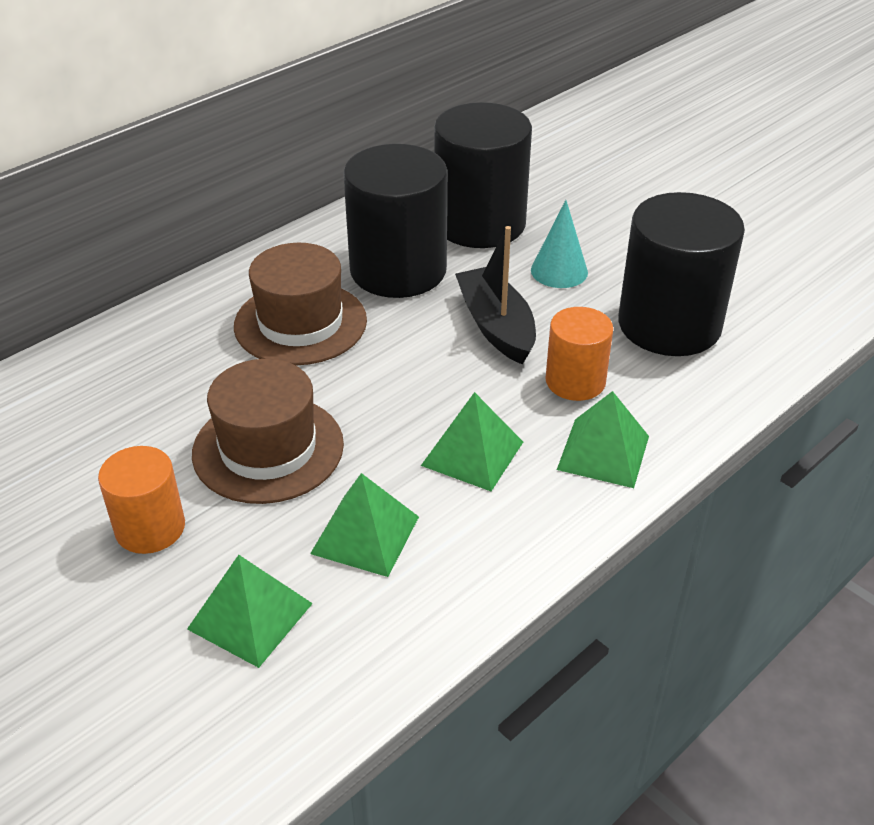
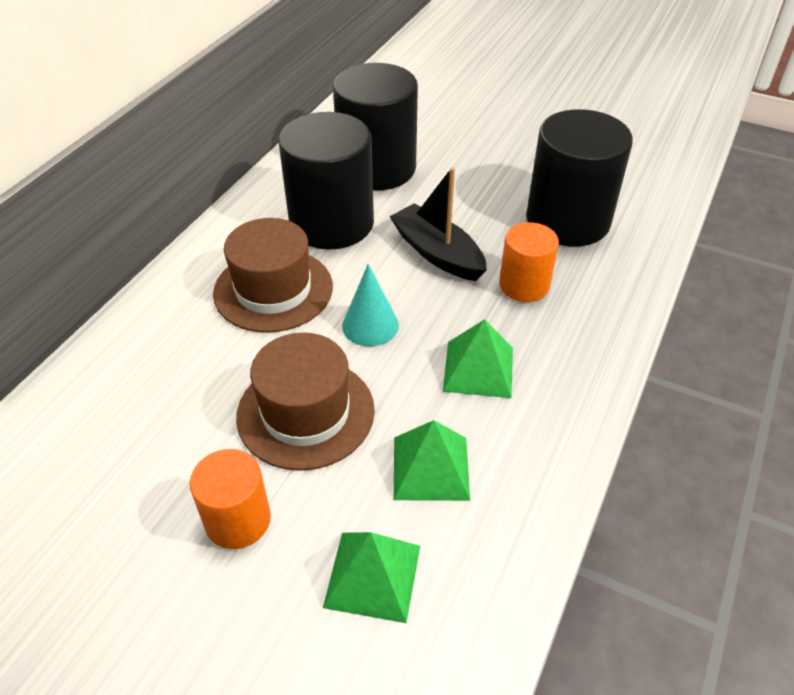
camera: 20 degrees left, 5 degrees up
turquoise cone [531,200,588,288] -> turquoise cone moved to [342,264,399,346]
green pyramid [557,391,649,488] -> none

